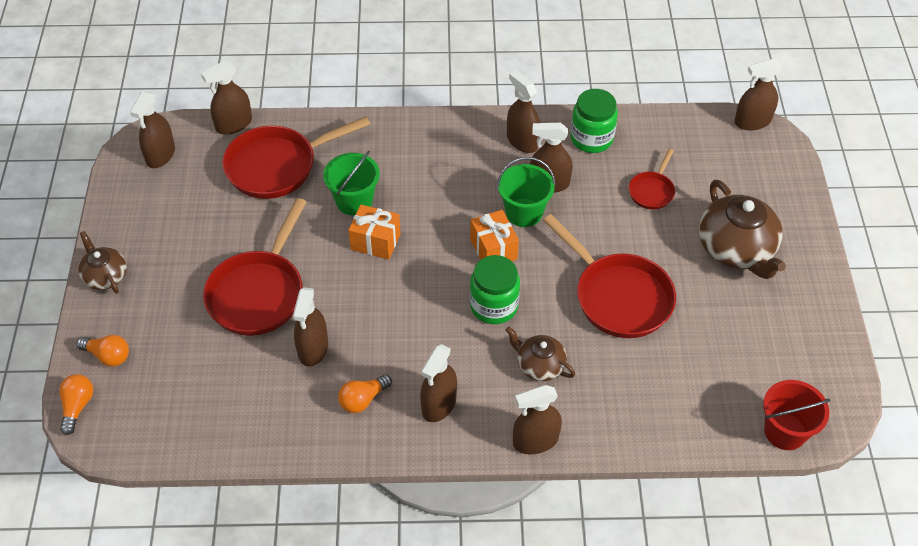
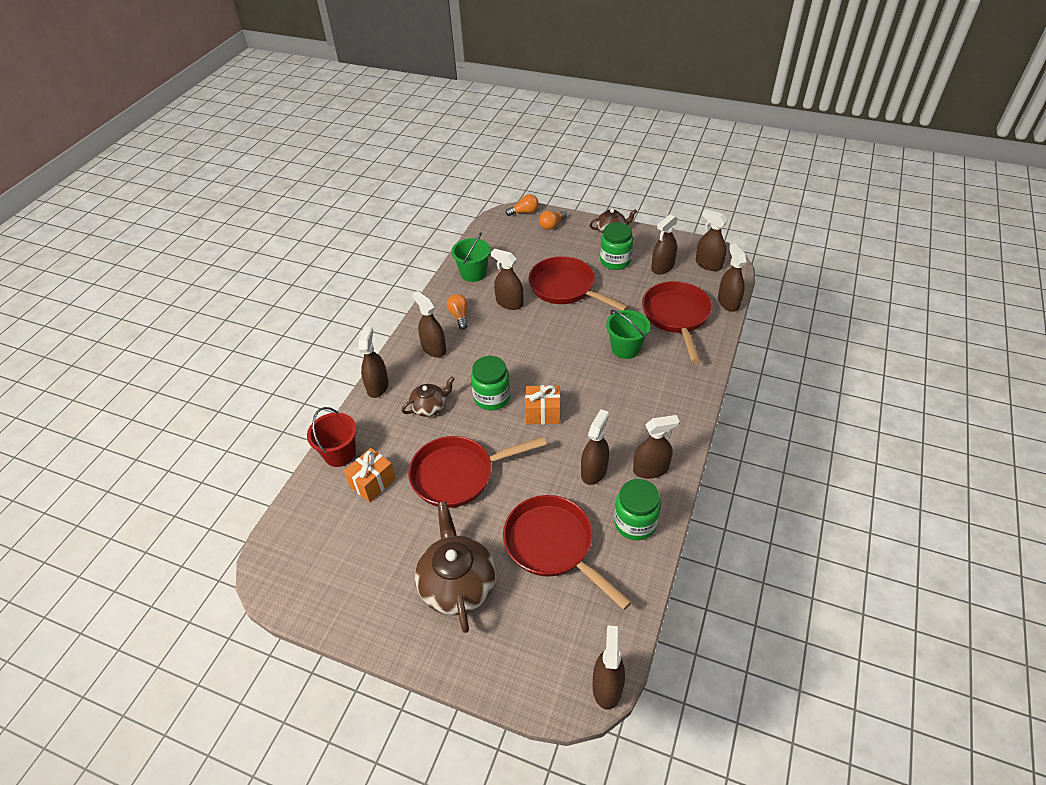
camera: 115 degrees right, 5 degrees down
orange light bulb [59,374,93,435] -> orange light bulb turned 45 degrees counterclockwise [506,194,539,216]
orange gift [348,205,400,260] -> orange gift moved to [344,448,396,502]
green bucket [497,157,555,227] -> green bucket moved to [451,232,491,282]
red pan [629,149,675,209] -> red pan [503,495,632,610], size x1.98
brown teapot [699,180,786,279] -> brown teapot turned 75 degrees clockwise [415,501,496,633]
red bucket [763,380,830,450] -> red bucket moved to [307,407,357,467]
none -> green jar [600,222,633,270]
none -> brown spray bottle [651,214,678,275]

